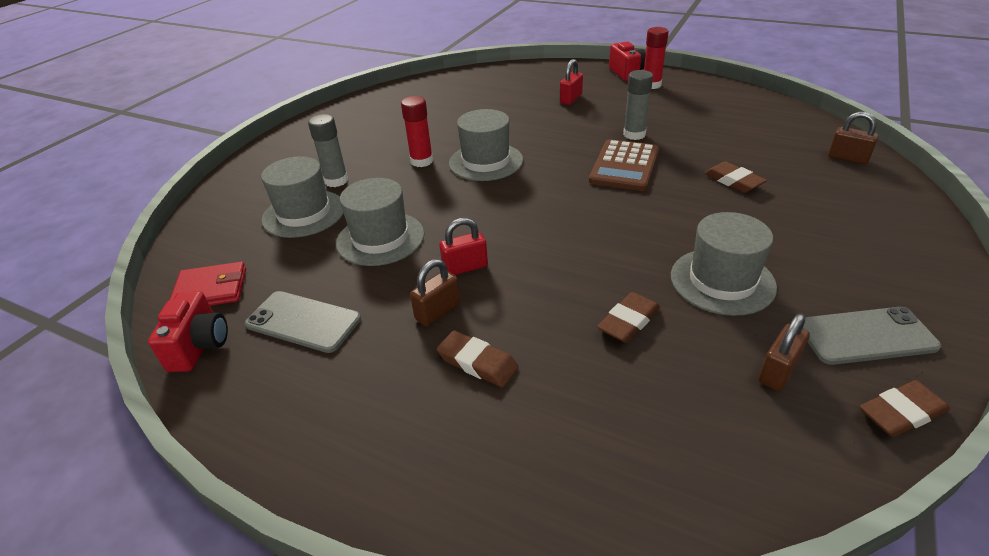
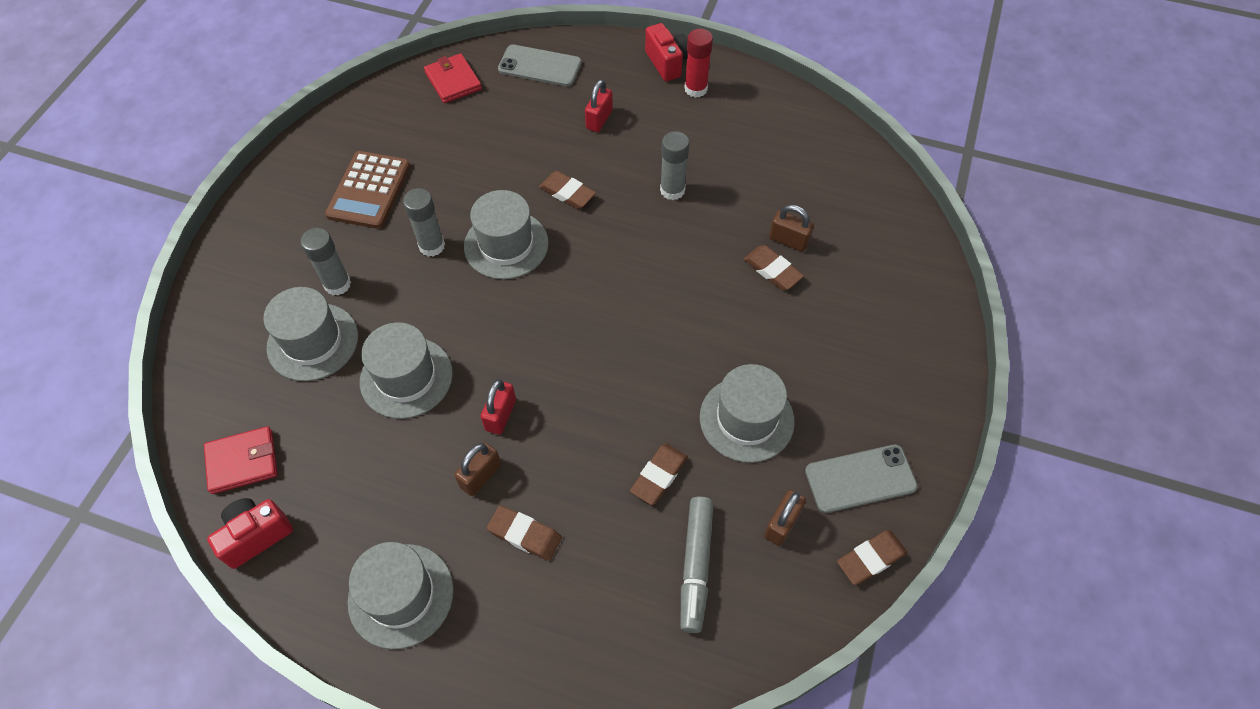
camera: 10 degrees left, 20 degrees up
red camera [148,291,228,372] -> red camera turned 120 degrees counterclockwise [207,498,293,569]
grey phone [245,291,361,353] -> grey phone moved to [498,44,581,86]
red glue stick [401,96,433,167] -> grey glue stick [403,188,445,257]
red padlock [439,218,488,275] -> red padlock turned 45 degrees counterclockwise [481,379,516,435]
brown calculator [589,139,659,191] -> brown calculator moved to [325,151,410,229]
brown padlock [828,112,879,165] -> brown padlock moved to [769,205,814,252]
none -> grey hat [348,542,454,649]
none -> red wallet [424,53,482,103]
none -> brown eraser [539,171,596,209]
none -> grey marker [680,497,713,633]

